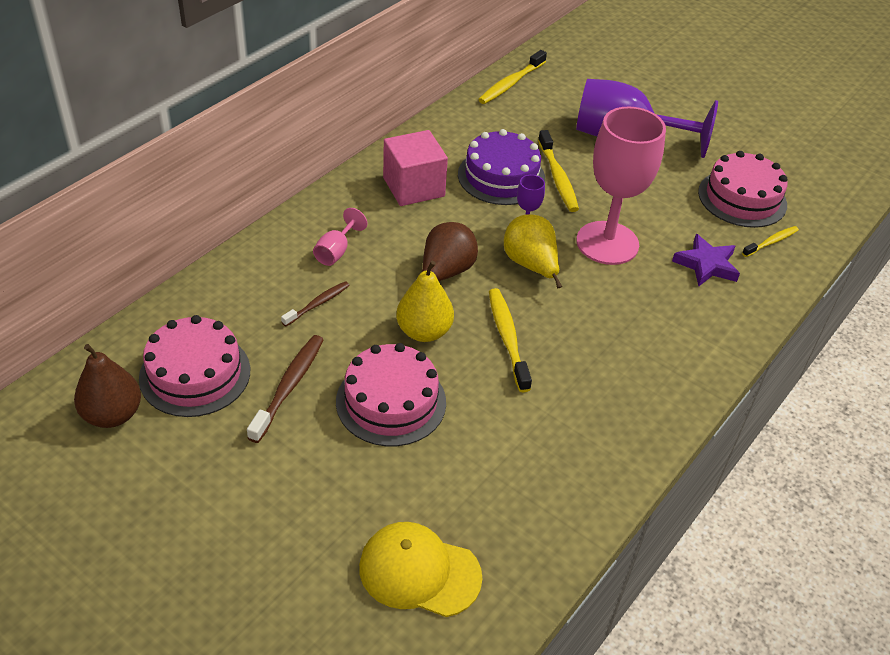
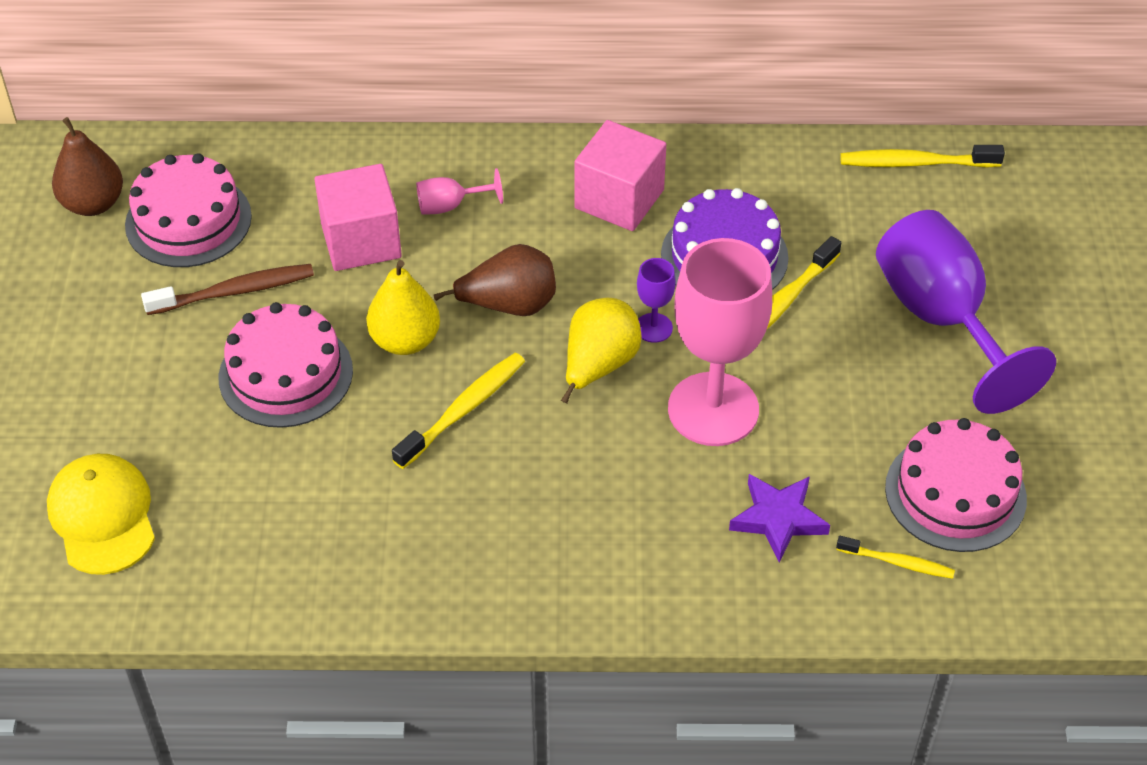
camera: 55 degrees right, 5 degrees up
brown toothbrush [281,281,350,326] -> pink cube [314,164,402,271]

